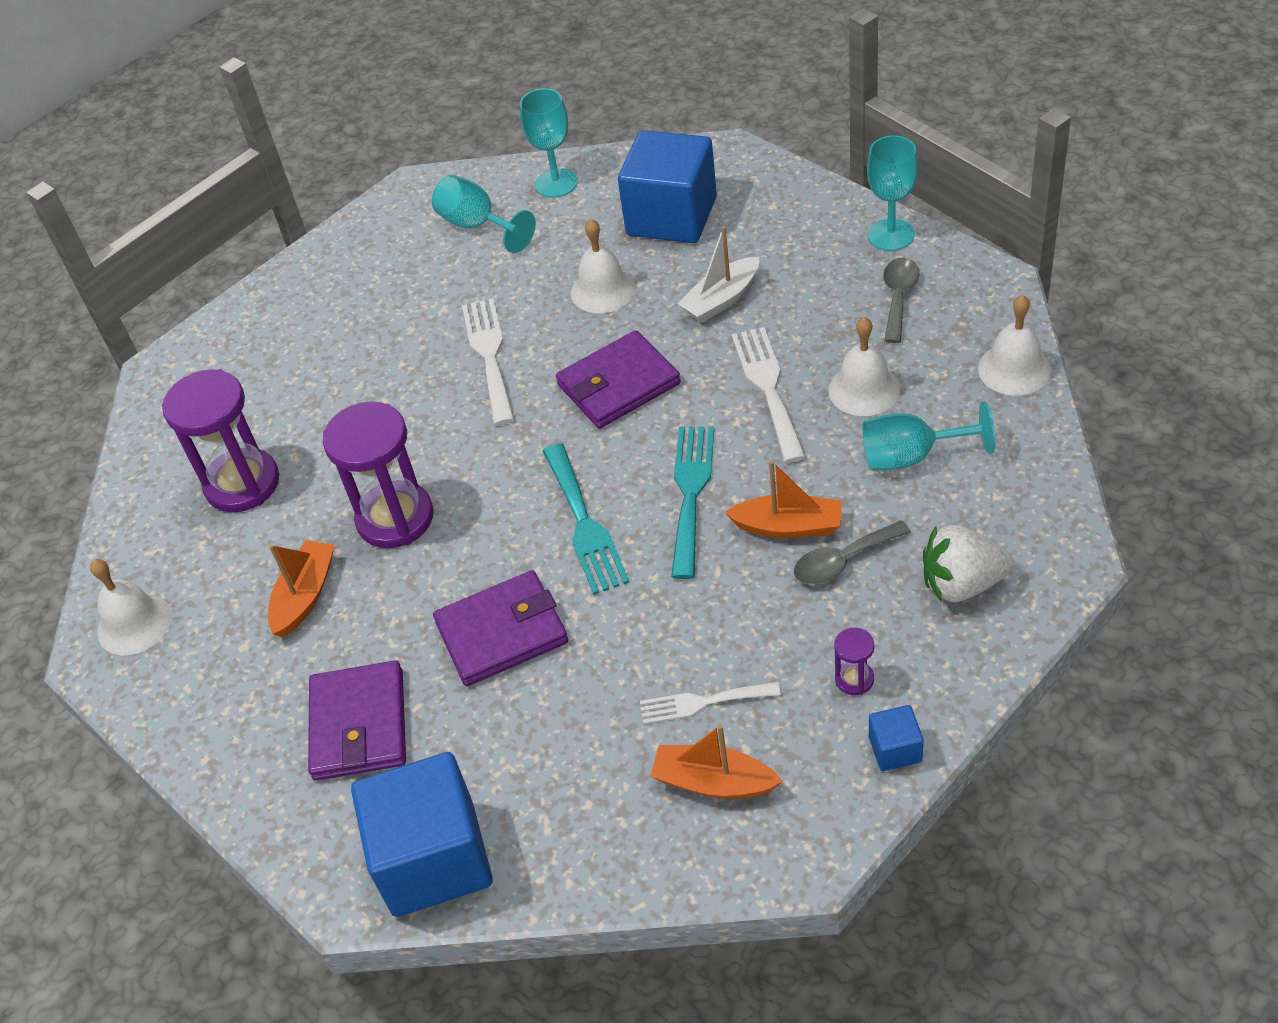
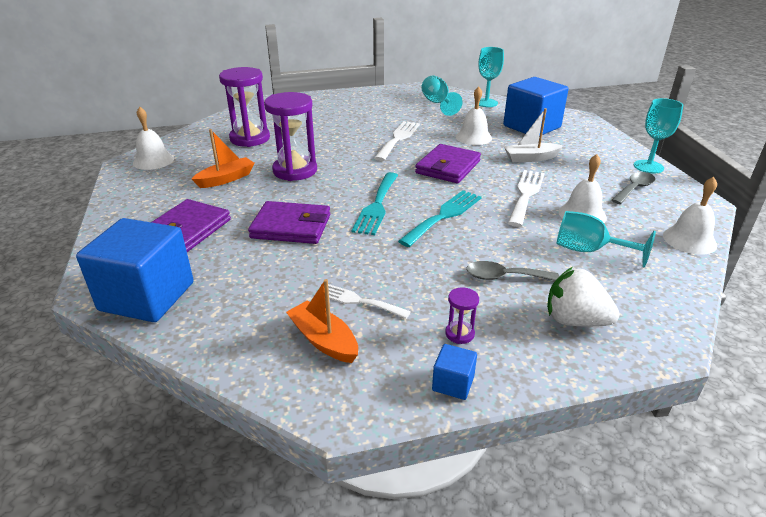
camera: 25 degrees right, 15 degrees down
purple wallet [556,330,681,429] -> purple wallet turned 60 degrees counterclockwise [415,144,481,183]
orange boat [724,460,841,538] -> none

